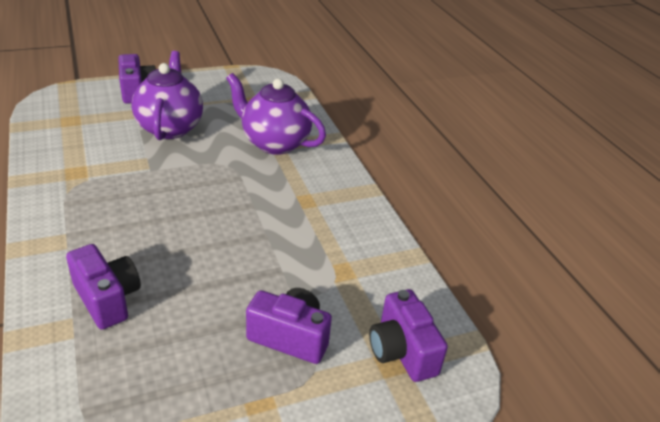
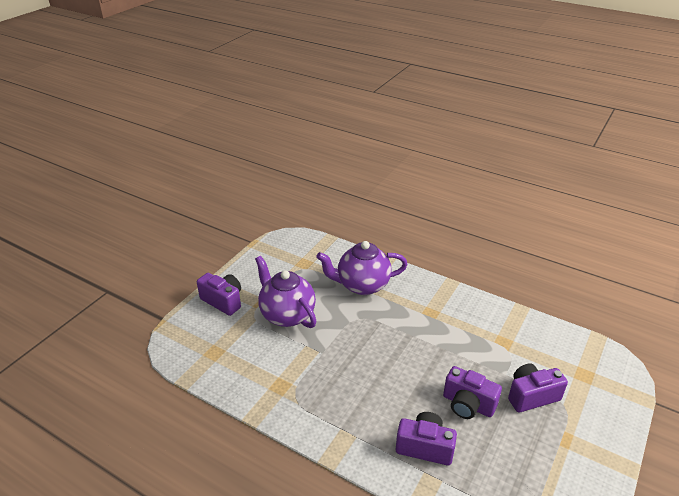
camera: 35 degrees left, 0 degrees up
purple camera [369,289,448,382] -> purple camera moved to [443,366,502,419]

